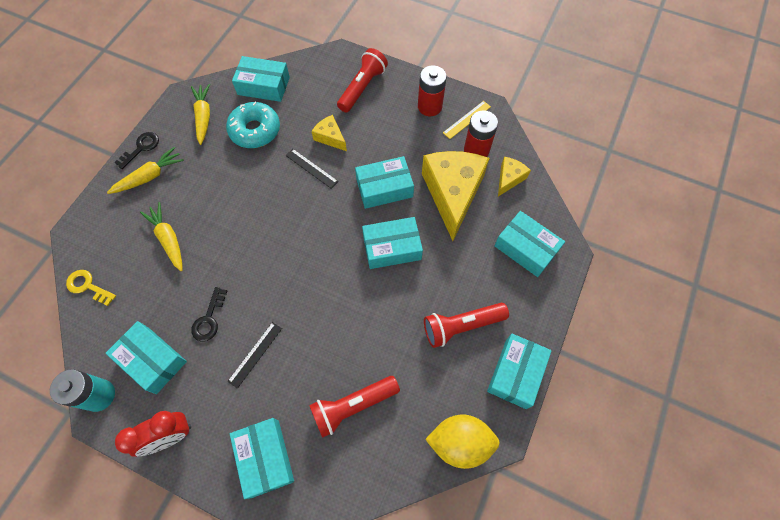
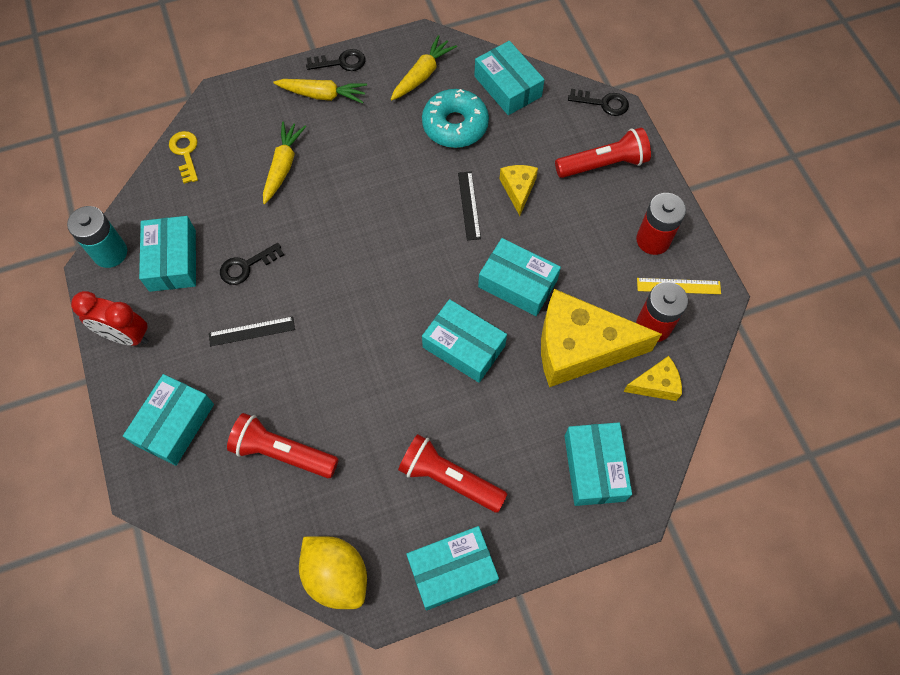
camera: 45 degrees right, 0 degrees up
yellow cheese [422,151,490,241] -> yellow cheese turned 135 degrees counterclockwise [541,289,662,387]
none -> black key [568,89,629,116]

